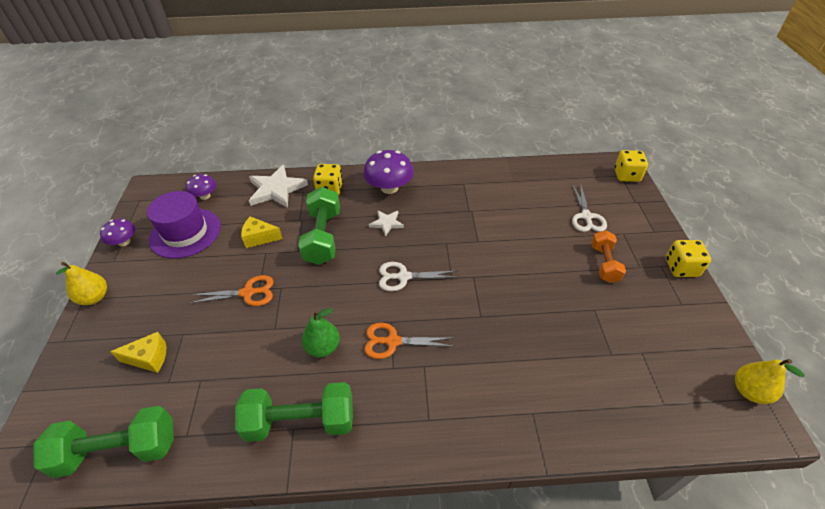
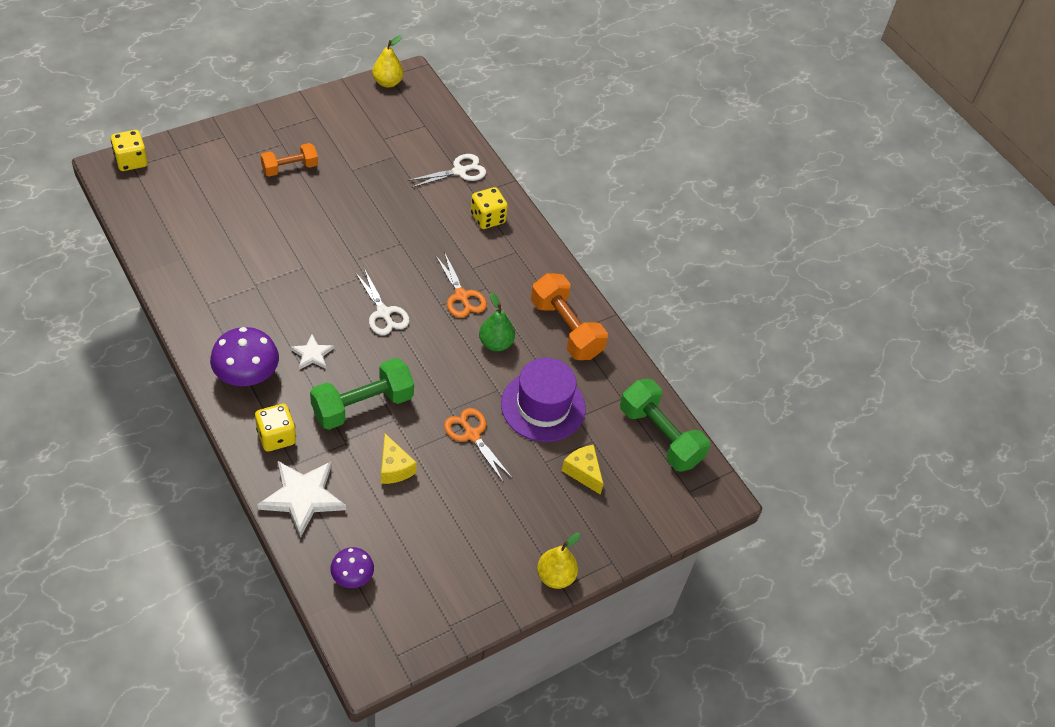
camera: 125 degrees left, 5 degrees up
purple mushroom [100,219,135,246] -> none
purple hat [147,191,221,259] -> purple hat moved to [501,358,586,442]
green dumbbell [235,382,353,442] -> orange dumbbell [531,273,608,360]
white scissors [572,183,607,232] -> white scissors moved to [408,154,486,188]
yellow dice [666,240,711,277] -> yellow dice moved to [471,187,508,229]

